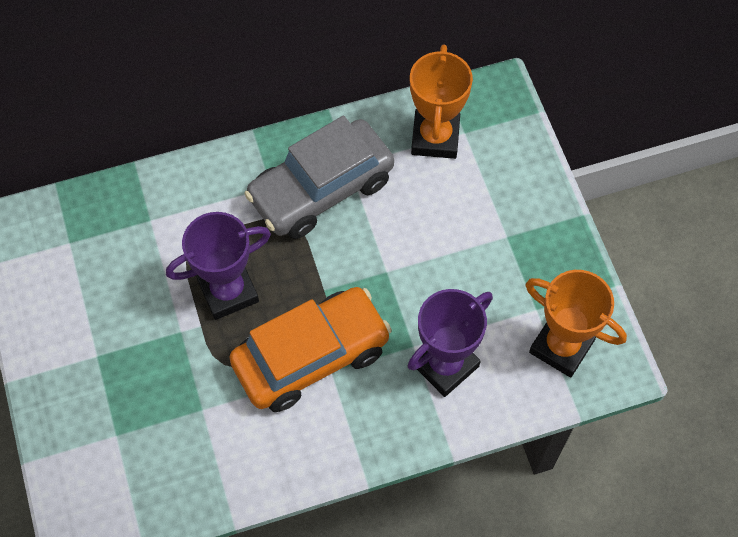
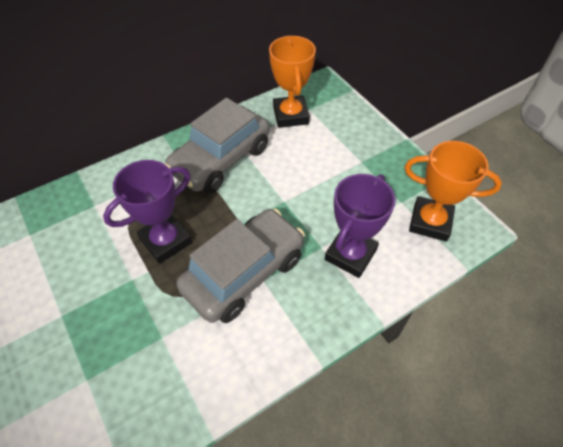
camera: 15 degrees left, 10 degrees down
orange car [229,287,392,412] -> grey car [176,209,305,323]

